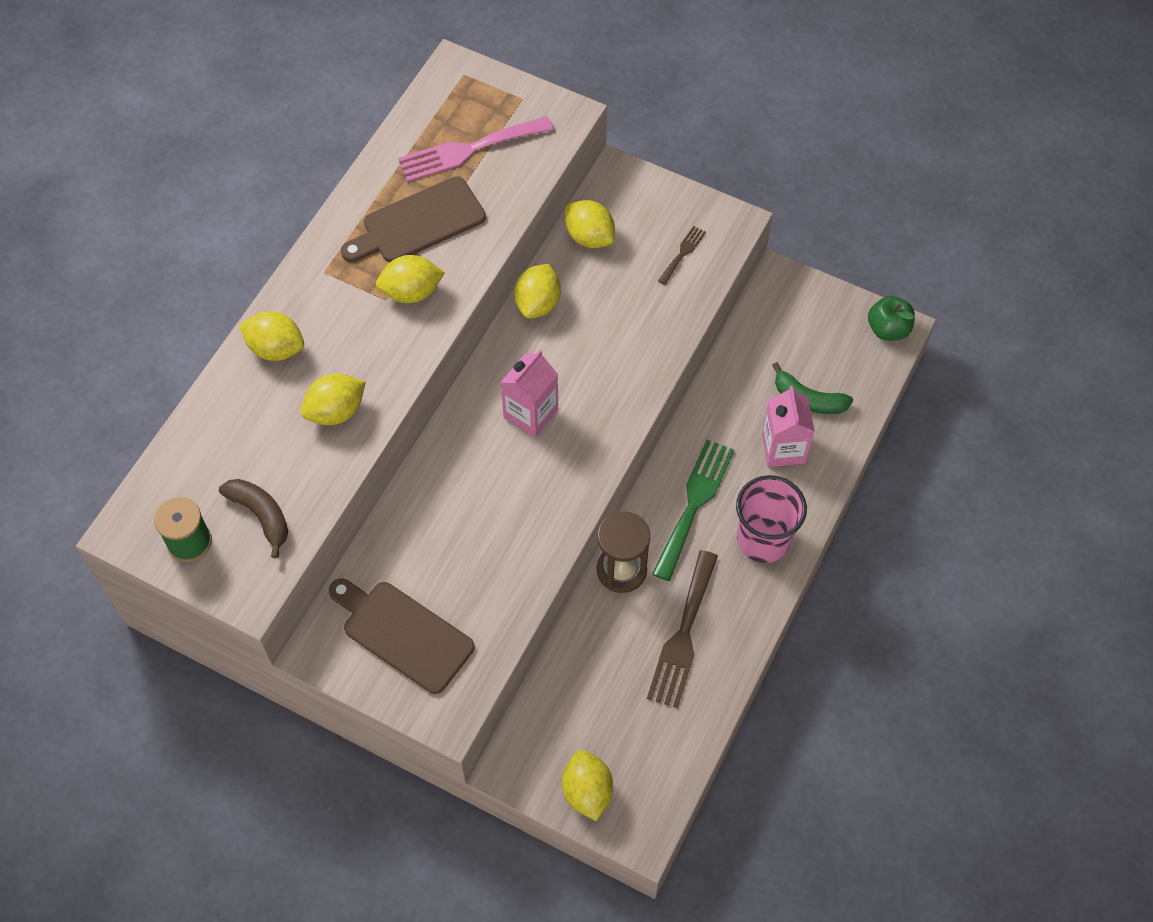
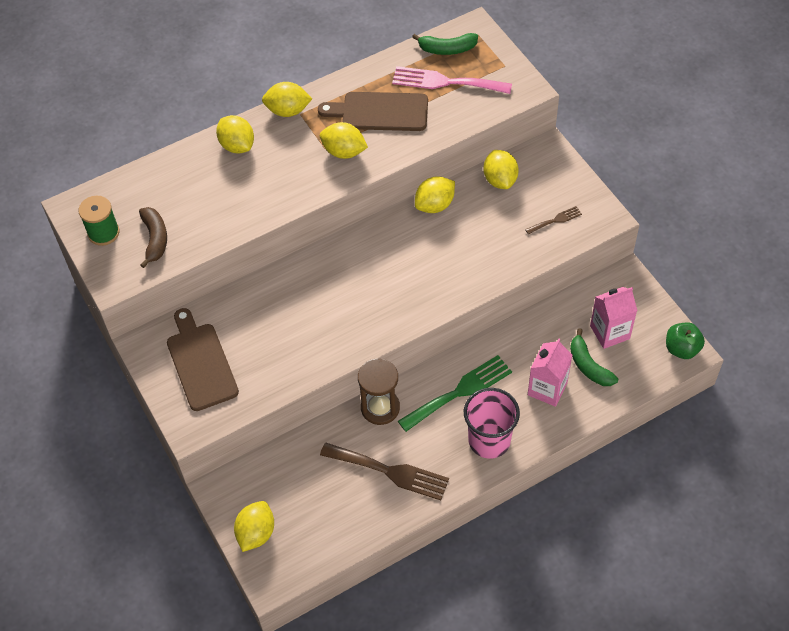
camera: 35 degrees right, 5 degrees down
yellow lemon [301,373,366,425] -> yellow lemon moved to [262,82,312,117]
pink carton [500,350,558,438] -> pink carton moved to [590,287,637,349]
brown fork [647,550,718,708] -> brown fork turned 120 degrees counterclockwise [320,442,449,500]
none -> green banana [412,33,478,55]

